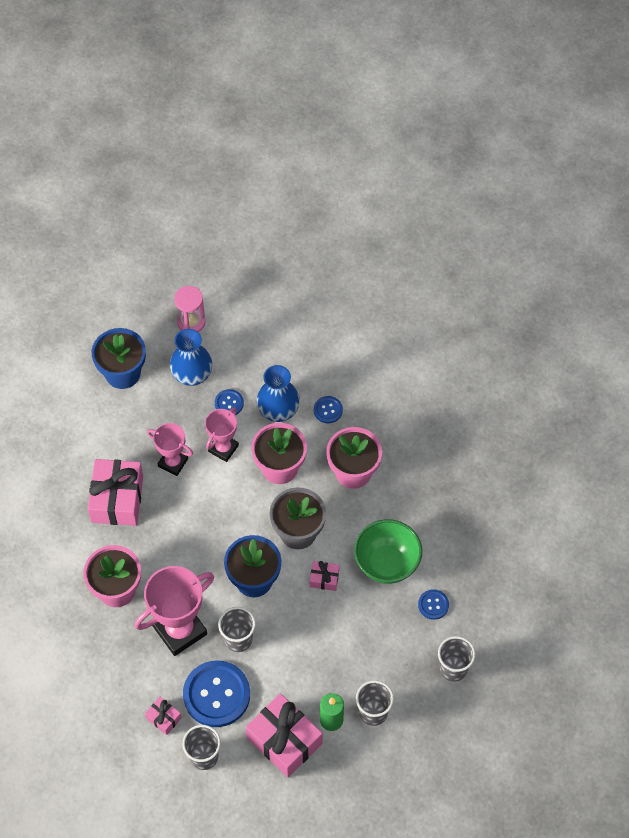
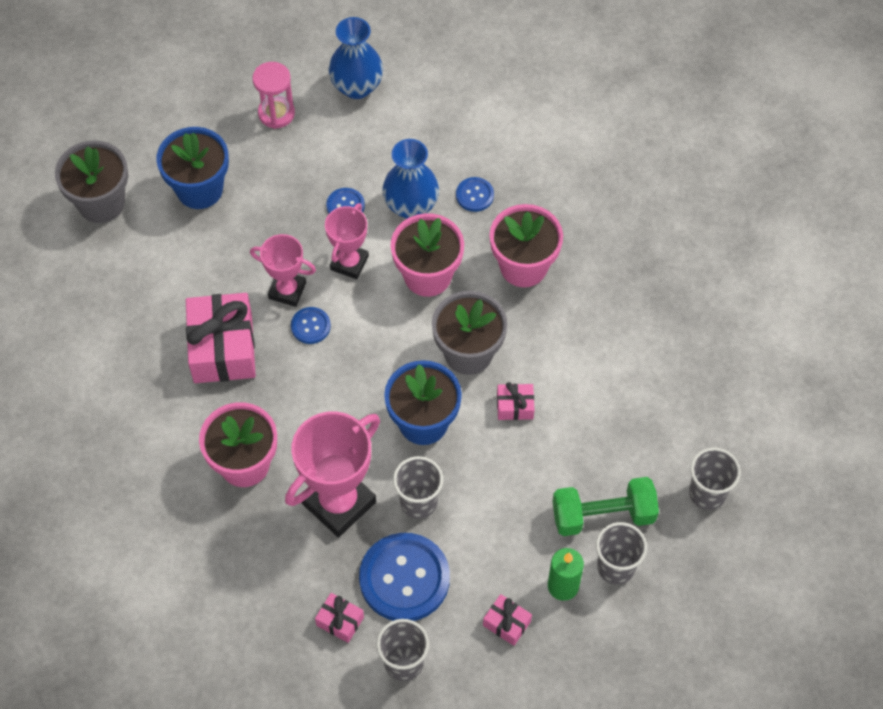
camera: 10 degrees left, 0 degrees up
blue vase [170,329,213,386] -> blue vase moved to [329,17,383,99]
pink gift [246,694,323,777] -> pink gift [483,594,532,646], size x0.47
green bowl [354,519,422,584] -> none
blue button [418,589,449,620] -> blue button moved to [291,307,331,344]
none -> grey flower pot [55,140,128,223]
none -> green dumbbell [553,477,659,536]

